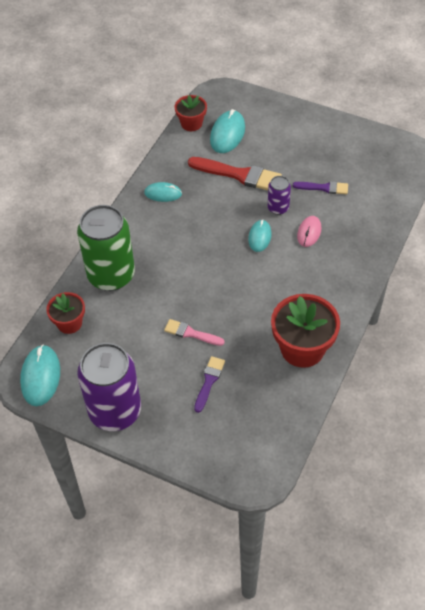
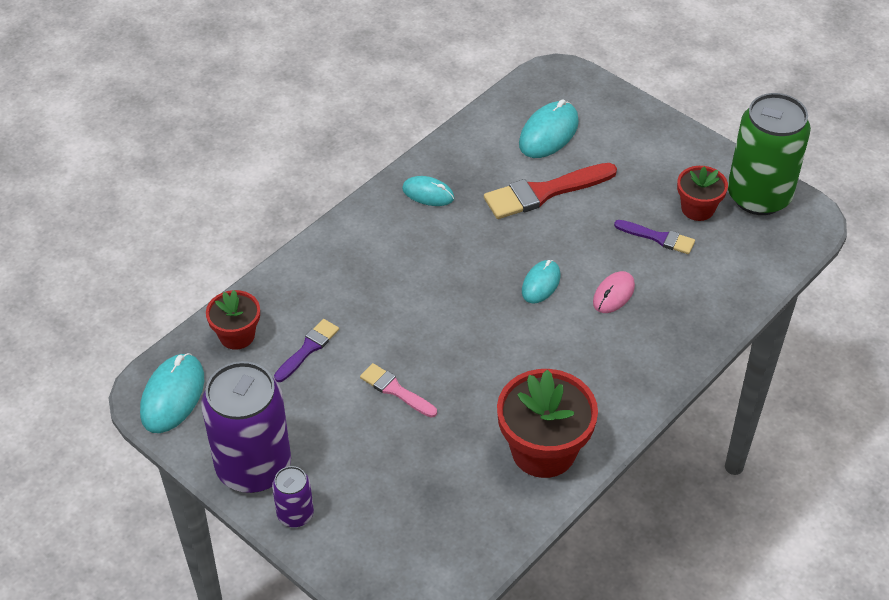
camera: 15 degrees right, 5 degrees down
green can [77,205,135,291] -> green can moved to [728,93,811,215]
red flower pot [175,95,207,131] -> red flower pot moved to [677,166,728,221]
red brush [188,157,282,190] -> red brush turned 120 degrees clockwise [484,163,617,219]
purple brush [194,356,225,413] -> purple brush moved to [274,319,339,382]
purple can [268,176,291,215] -> purple can moved to [272,466,314,527]

